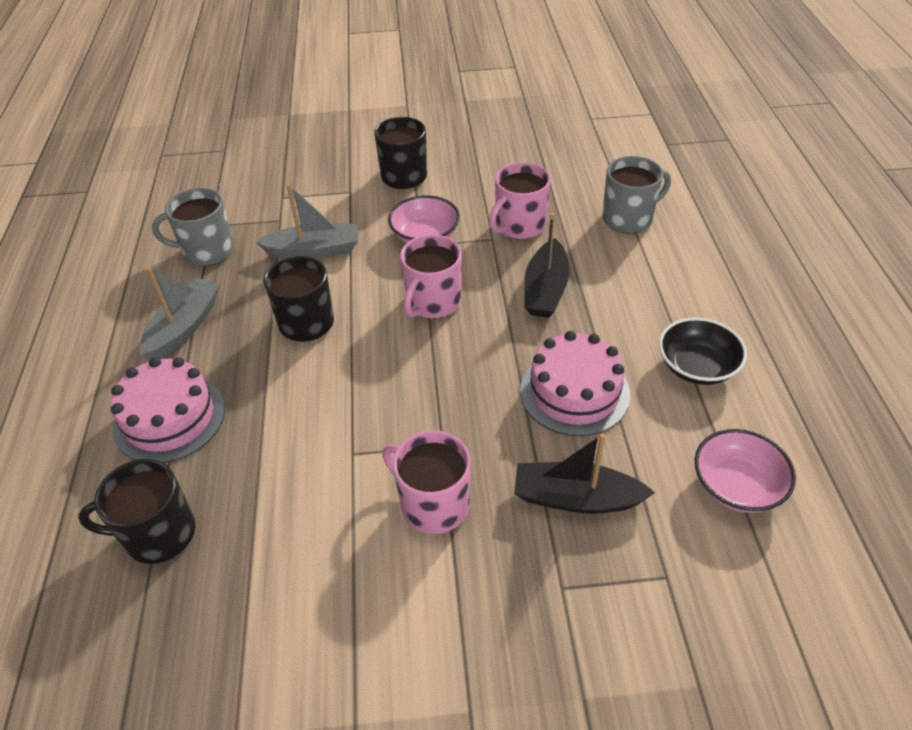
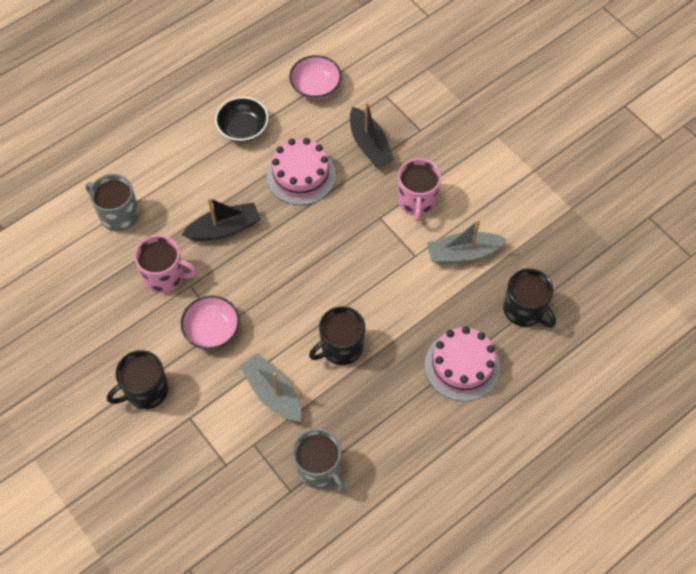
camera: 125 degrees left, 15 degrees up
grey boat [140,267,220,359] -> grey boat moved to [427,219,507,263]
pink mug [400,234,462,319] -> none

